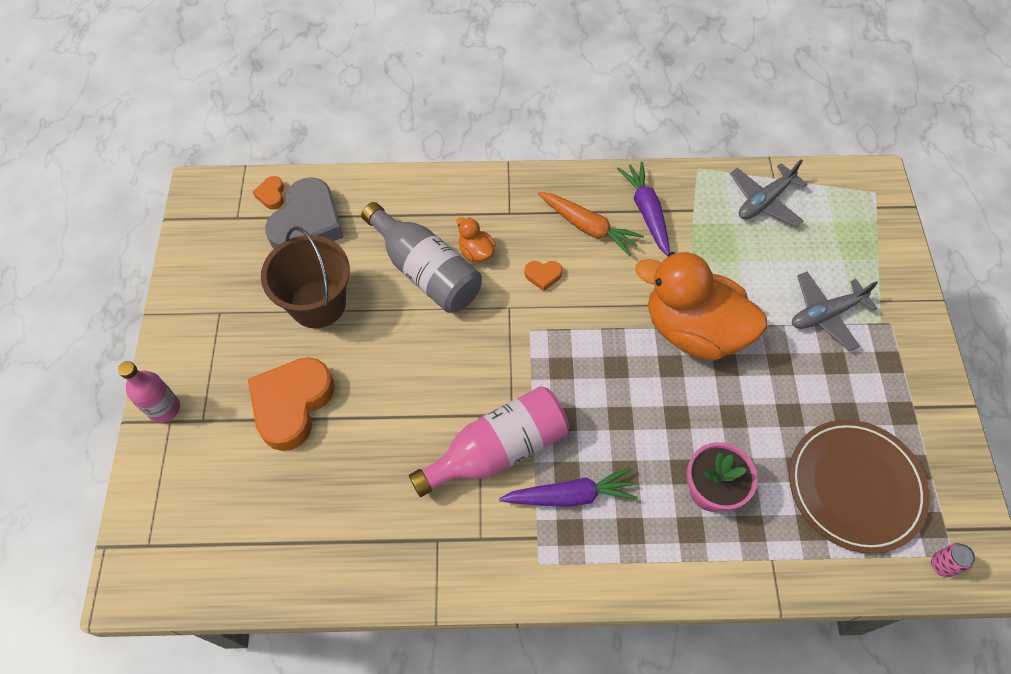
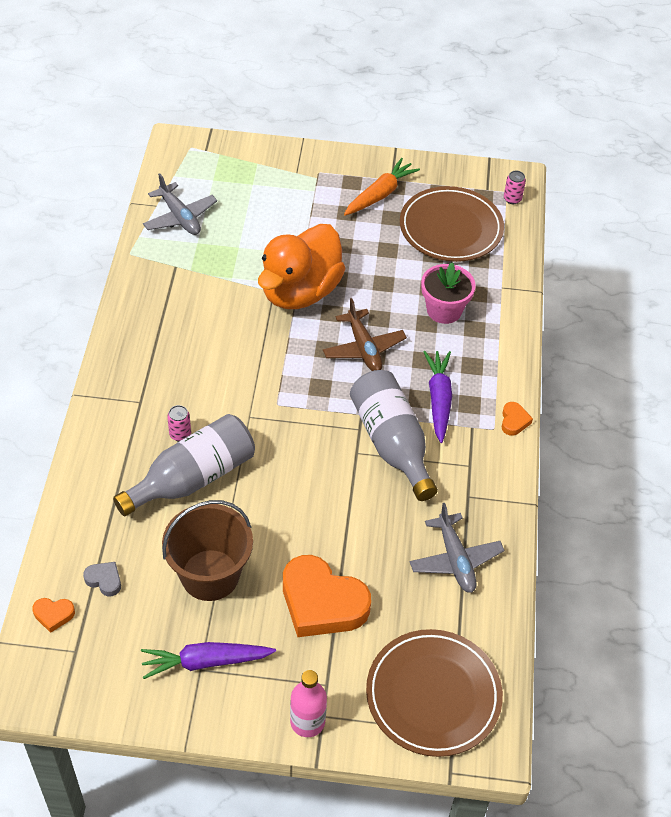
camera: 85 degrees left, 10 degrees down
grey heart [265,177,344,249] -> grey heart [83,562,121,596], size x0.43
pink bottle [409,386,569,497] -> grey bottle [350,370,438,501]
orange duck [456,217,496,262] -> pink can [167,405,191,442]
orange heart [525,261,562,291] -> orange heart moved to [502,402,533,436]
orange carrot [538,192,644,256] -> orange carrot moved to [344,158,420,216]
purple carrot [617,162,670,256] -> purple carrot moved to [141,642,276,679]
grey plane [792,272,878,351] -> grey plane moved to [410,503,504,593]
none -> brown plane [323,298,407,371]
none -> brown plate [366,629,503,757]

